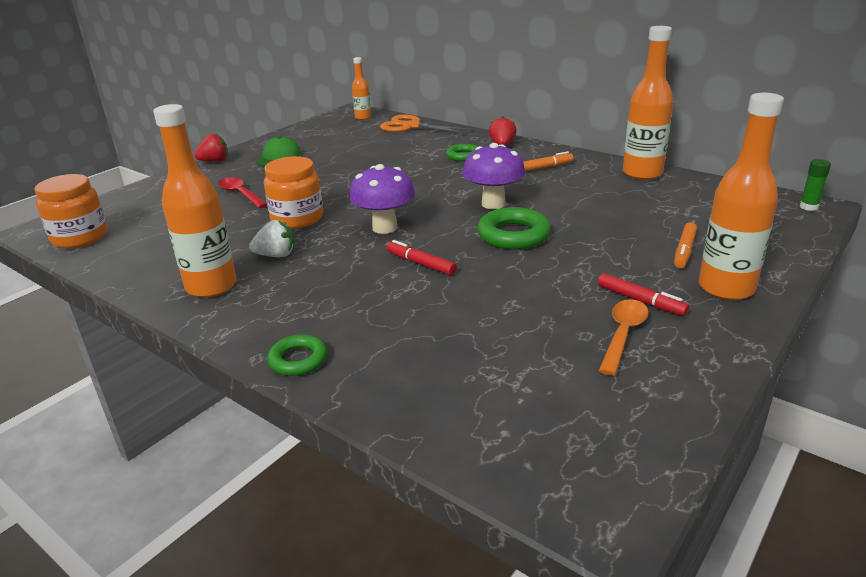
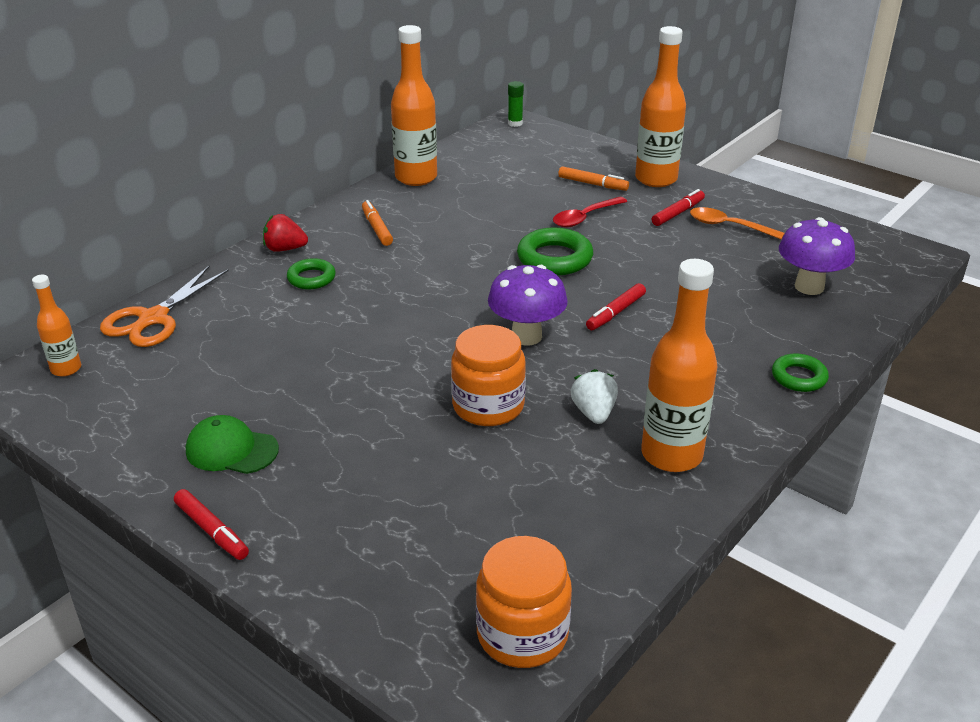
camera: 90 degrees left, 5 degrees up
red strawberry [194,133,228,162] -> red marker [174,489,249,560]
red spoon [218,178,267,208] -> red spoon moved to [553,197,627,228]
purple mushroom [462,143,525,209] -> purple mushroom moved to [779,217,855,295]

